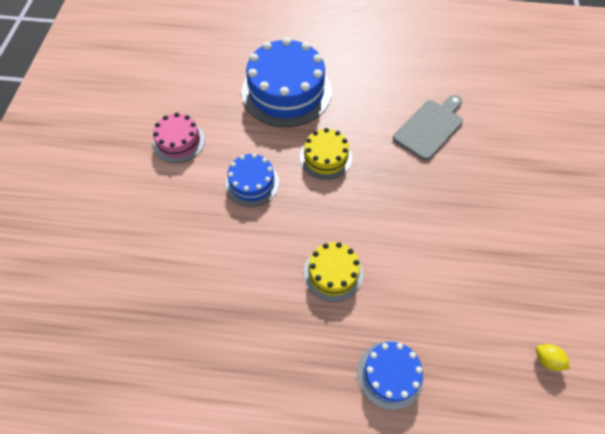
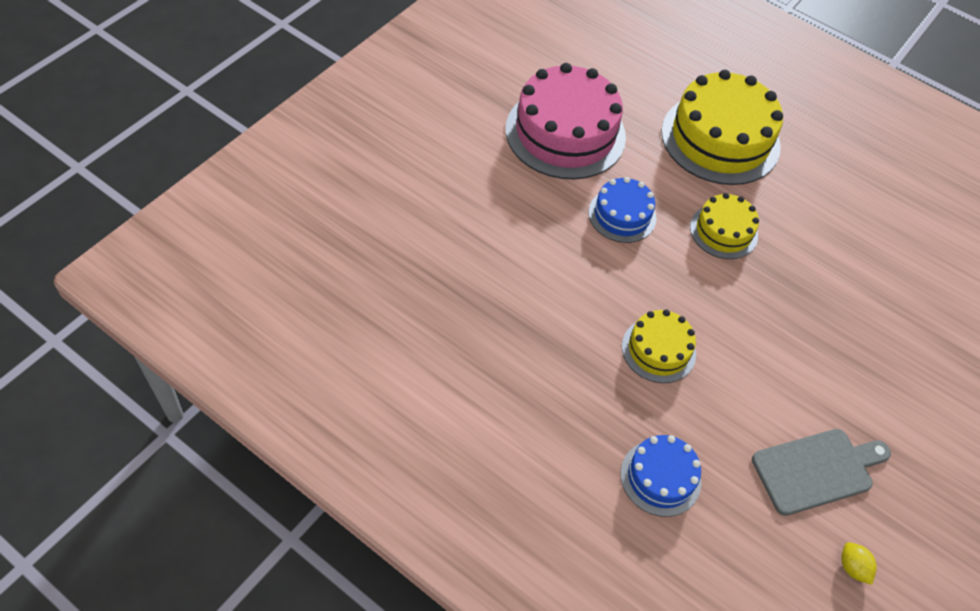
camera: 25 degrees right, 5 degrees down
pink cake [153,113,205,163] -> pink cake [506,63,626,179], size x1.87
blue cake [241,38,332,127] -> yellow cake [661,70,783,185]
grey cutting board [393,95,463,161] -> grey cutting board moved to [752,429,891,516]

